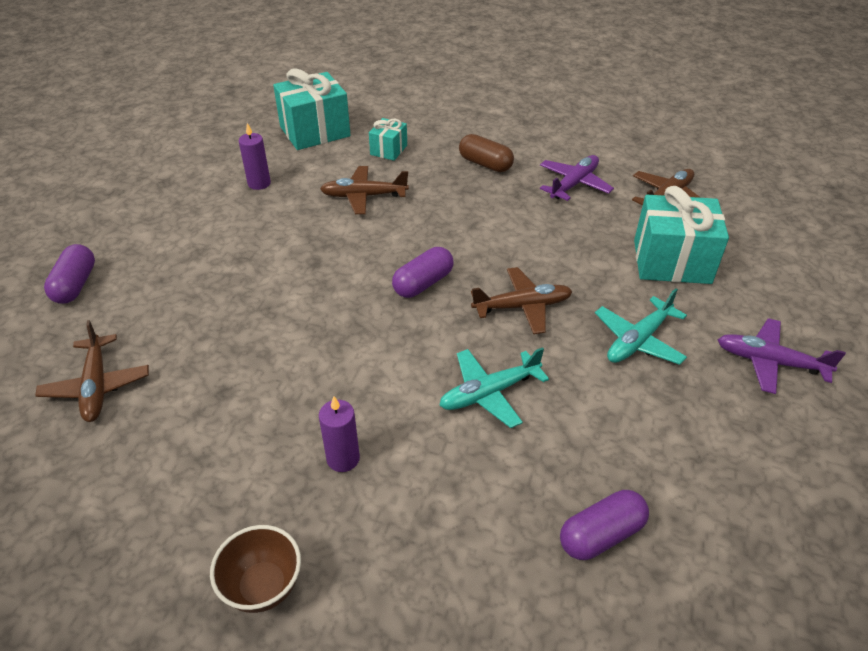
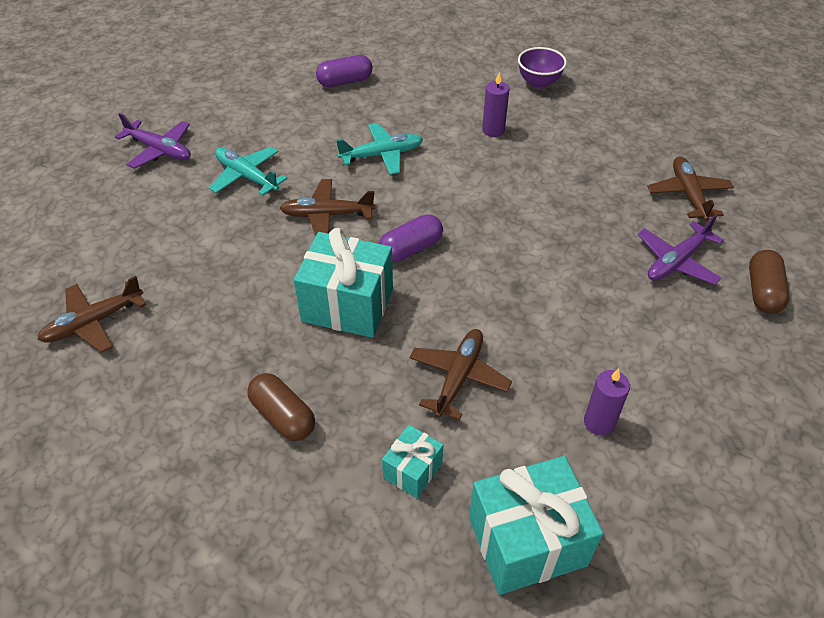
camera: 170 degrees left, 5 degrees up
purple capsule [44,244,95,304] -> brown capsule [749,250,790,314]
brown bowl [210,525,301,613] -> purple bowl [518,47,567,89]
brown plane [320,166,409,214] -> brown plane turned 75 degrees counterclockwise [410,329,512,420]
purple plane [540,155,614,201] -> purple plane moved to [638,214,724,285]
turquoise plane [595,288,687,365] -> turquoise plane turned 105 degrees counterclockwise [209,147,288,196]
turquoise gift [634,186,729,284] -> turquoise gift moved to [294,228,393,338]

